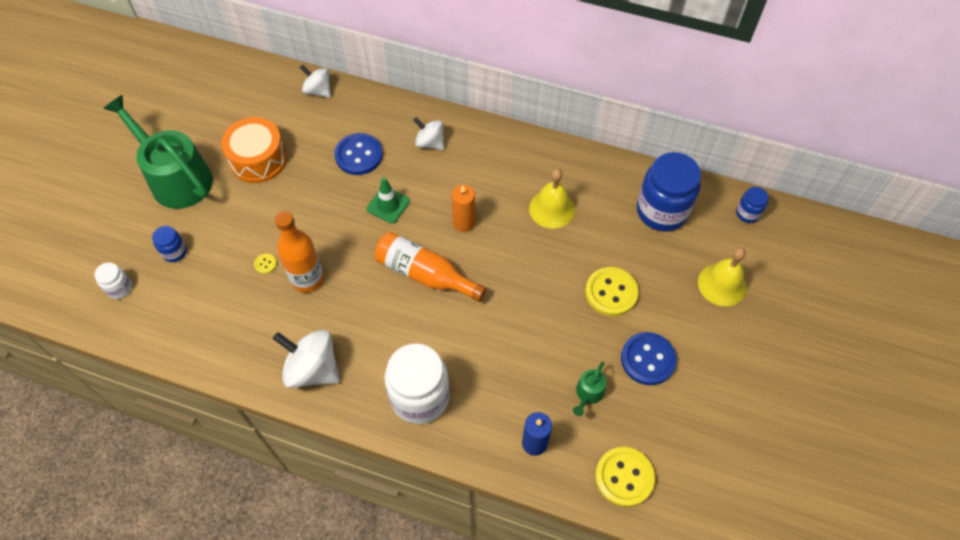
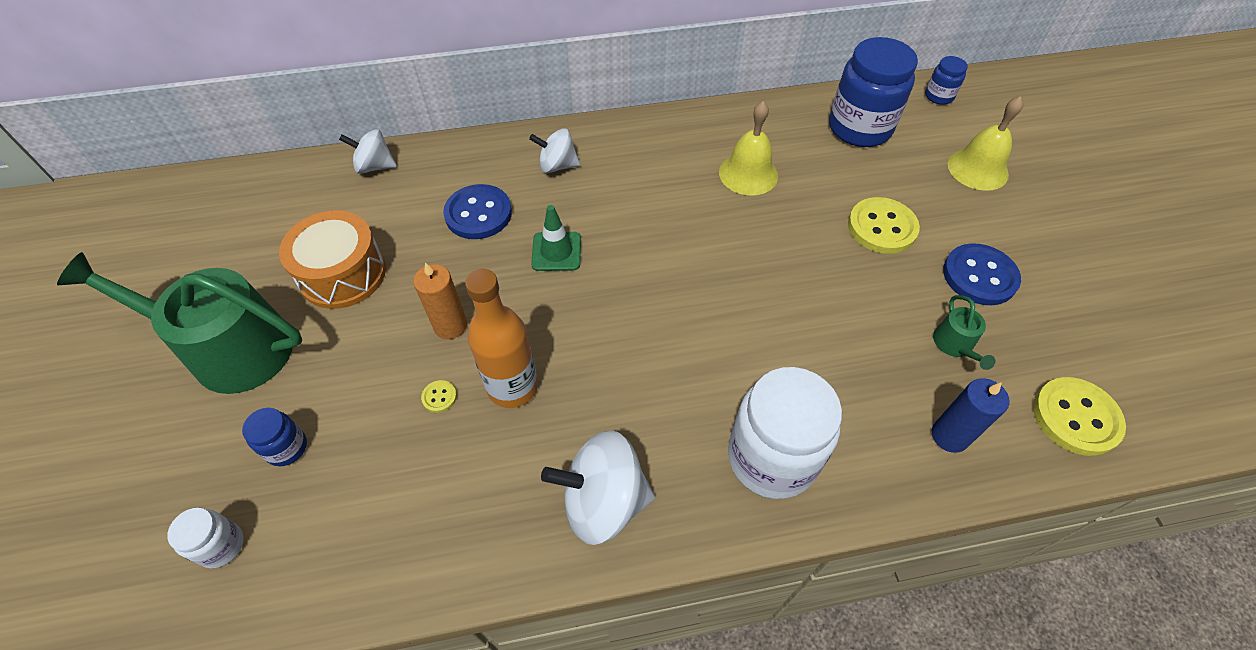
camera: 30 degrees left, 5 degrees down
orange bottle [374,232,486,302] -> none
orange candle [451,185,475,232] -> orange candle moved to [413,263,467,339]

